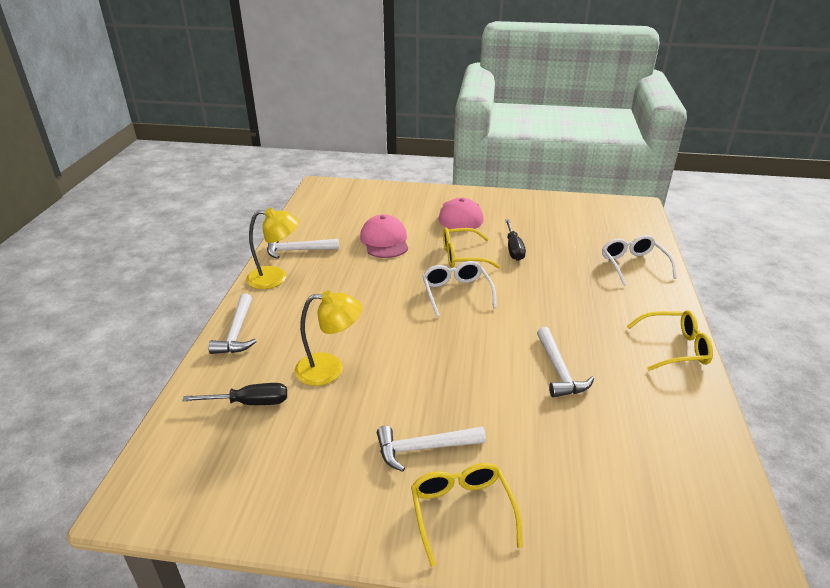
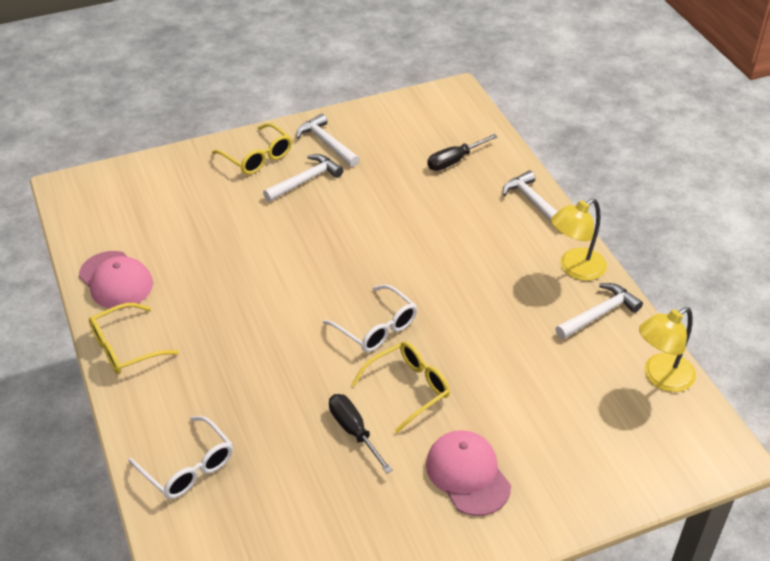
camera: 150 degrees right, 10 degrees up
yellow lamp [295,290,362,386] -> yellow lamp moved to [639,307,696,392]
pink cap [360,214,408,258] -> pink cap moved to [79,251,153,309]
white hammer [537,327,594,397] -> white hammer moved to [296,114,360,167]

